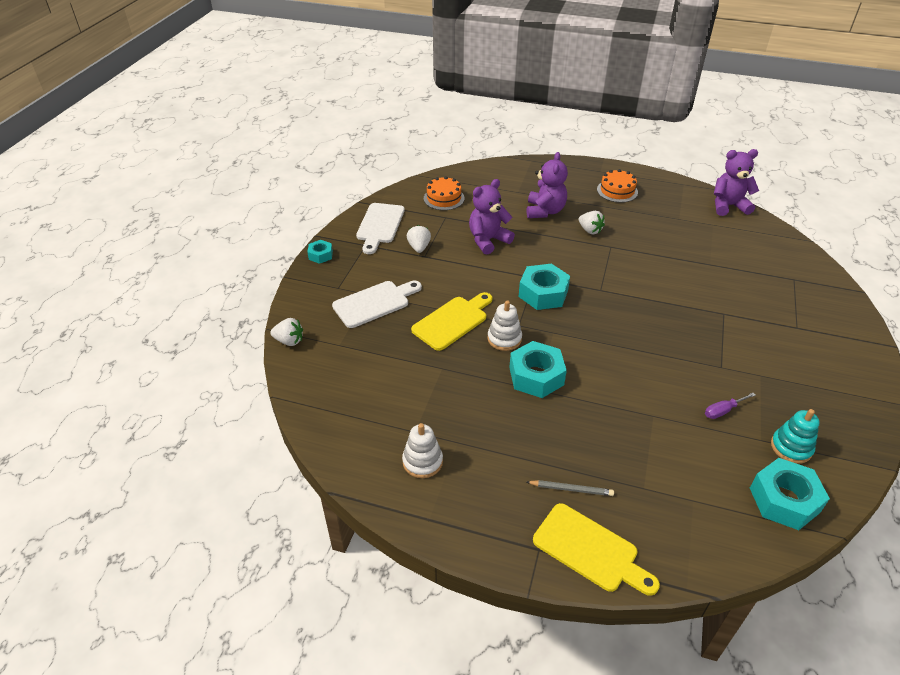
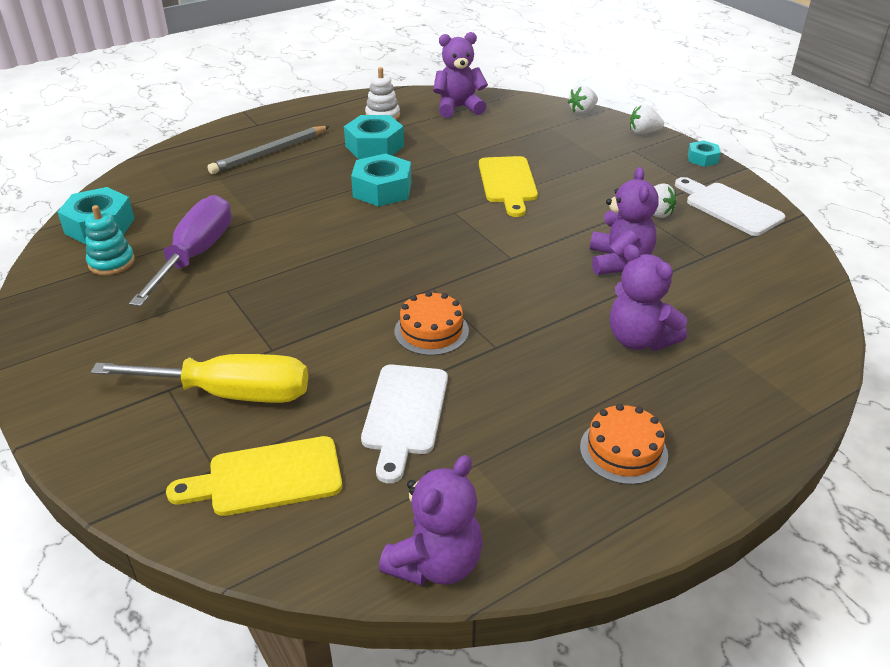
camera: 130 degrees right, 5 degrees down
white cutting board [332,281,422,328] -> white cutting board moved to [361,364,448,483]
orange cake [424,176,465,210] -> orange cake moved to [395,291,469,356]
white stacking toy [487,300,522,351] -> none
turquoise nut [519,264,570,310] -> turquoise nut moved to [344,115,404,159]
grey pencil [527,480,614,496] -> grey pencil [208,126,330,174], size x1.81
yellow cutting board [533,503,660,596] -> yellow cutting board moved to [166,436,342,516]
white strawberry [579,211,605,234] -> white strawberry moved to [630,105,664,134]
purple screwdriver [705,393,756,419] -> purple screwdriver [129,195,232,307], size x2.48
none -> yellow screwdriver [91,354,308,403]
none -> purple teddy bear [433,32,488,118]

